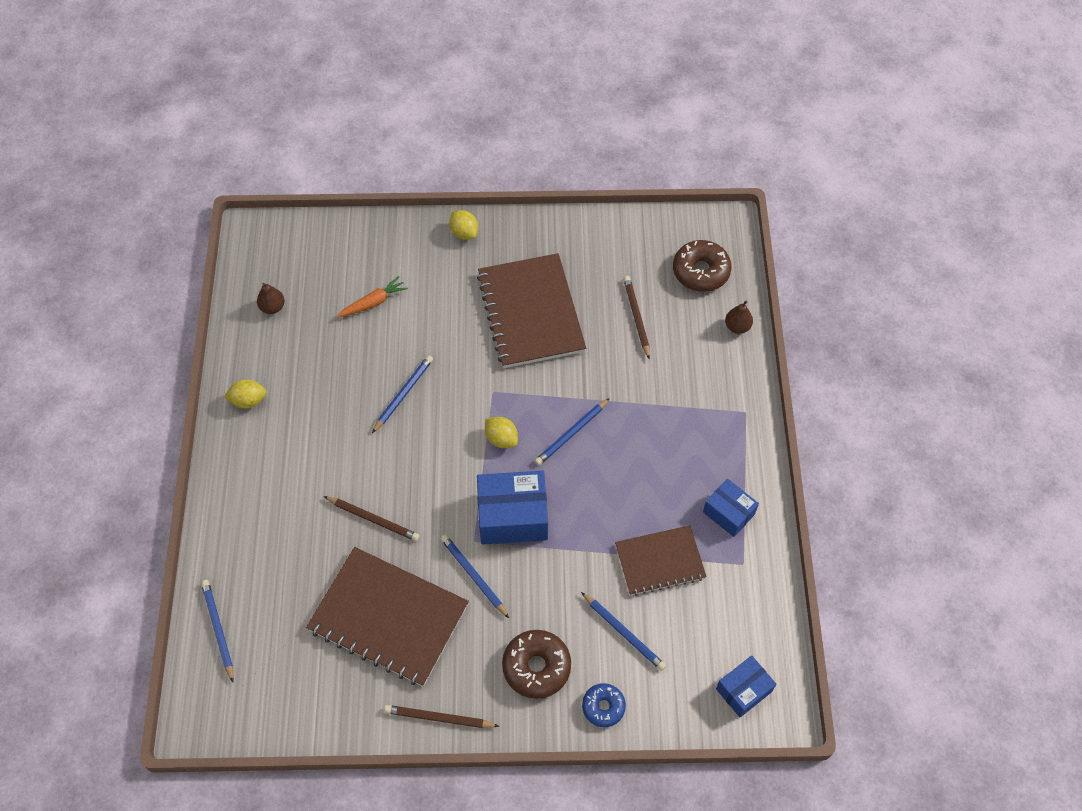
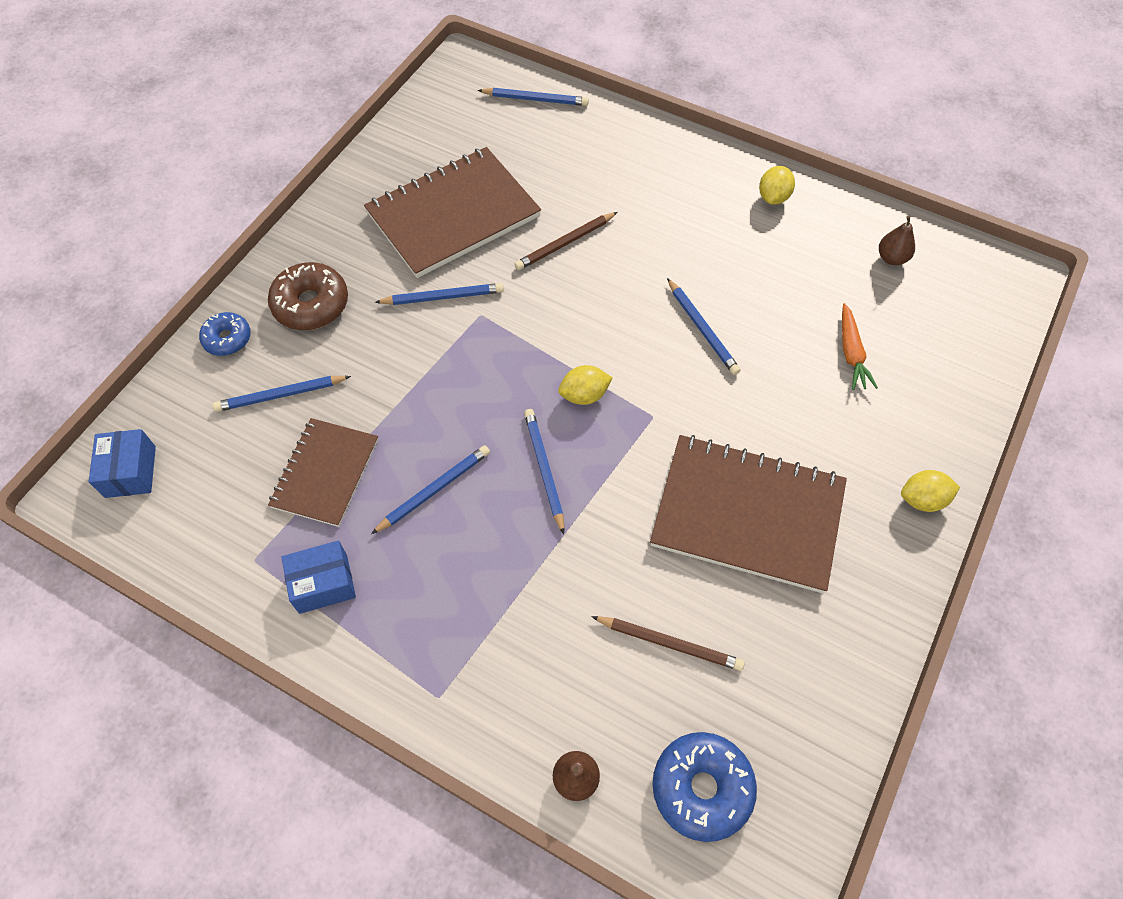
camera: 120 degrees right, 0 degrees up
brown pencil [384,705,499,728] -> none
blue box [477,471,548,545] -> none
brown donut [673,240,732,292] -> blue donut [652,732,757,842]
none -> blue pencil [371,445,490,534]

